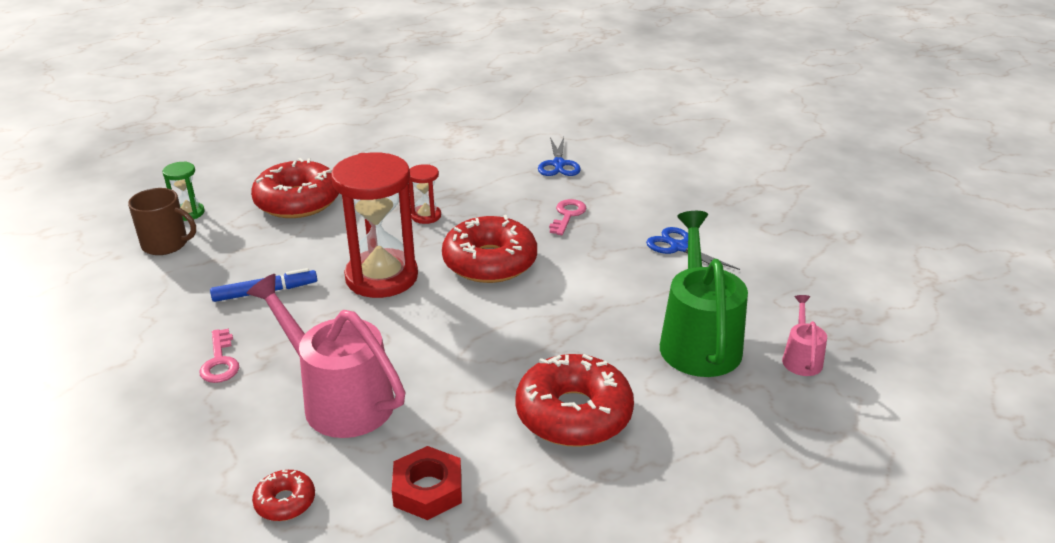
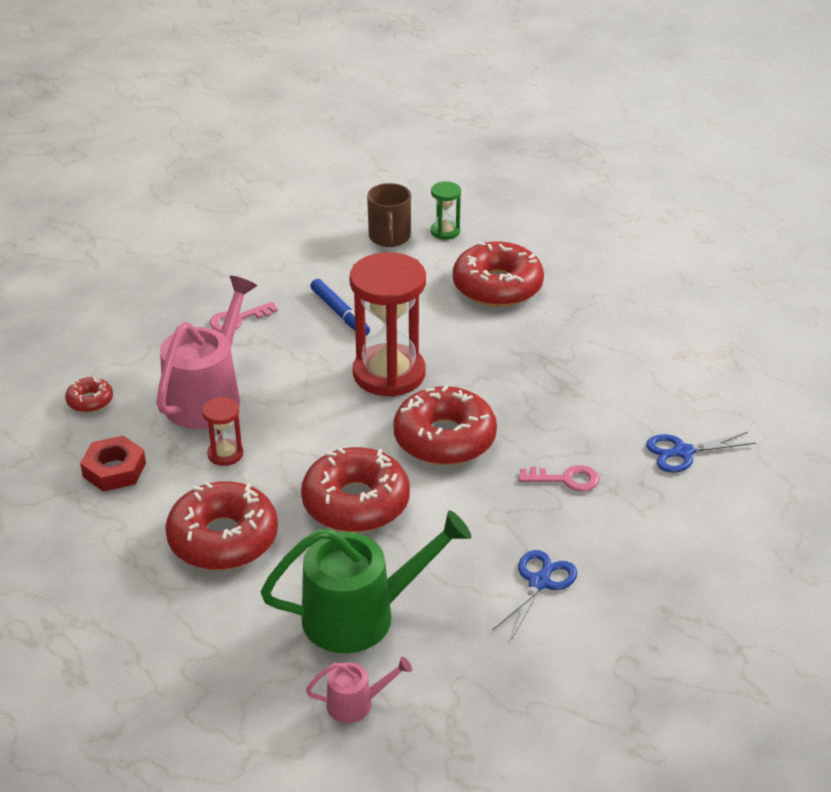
camera: 75 degrees right, 5 degrees up
red hourglass [409,164,441,224] -> red hourglass moved to [202,397,243,466]
none -> red donut [301,447,410,532]

